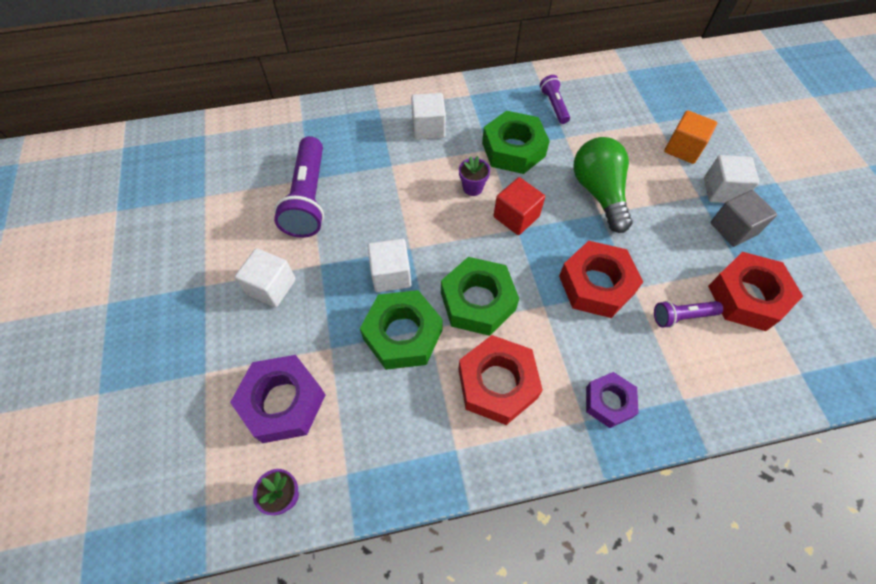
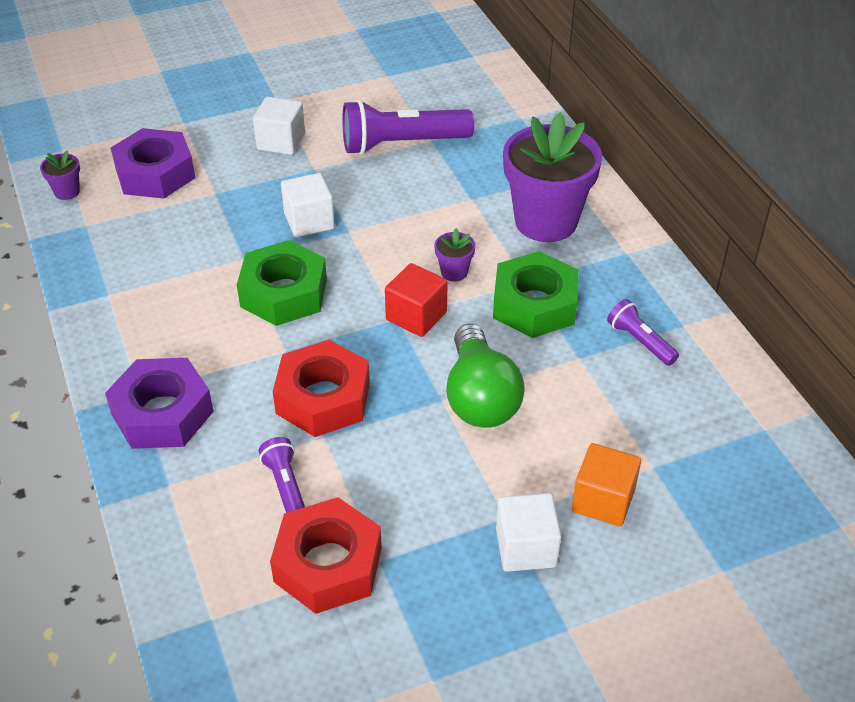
camera: 80 degrees right, 15 degrees down
green nut [360,290,443,370] -> none
white cube [411,93,446,140] -> purple flower pot [503,112,602,242]
red nut [458,335,543,425] -> none
purple flashlight [540,75,570,124] -> purple flashlight turned 105 degrees counterclockwise [607,299,679,366]
green light bulb [573,137,633,233] -> green light bulb turned 105 degrees clockwise [446,324,525,428]
purple nut [586,372,639,428] -> purple nut [105,358,214,449], size x1.63
grey cube [711,190,777,247] -> none

